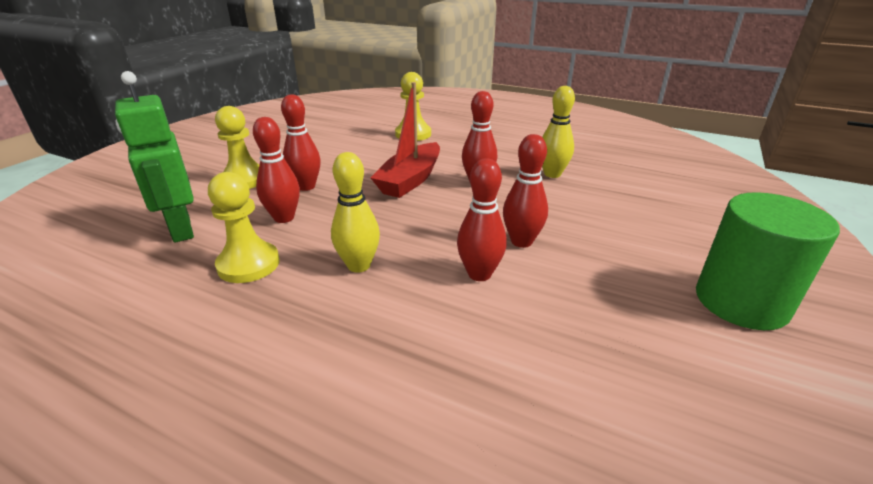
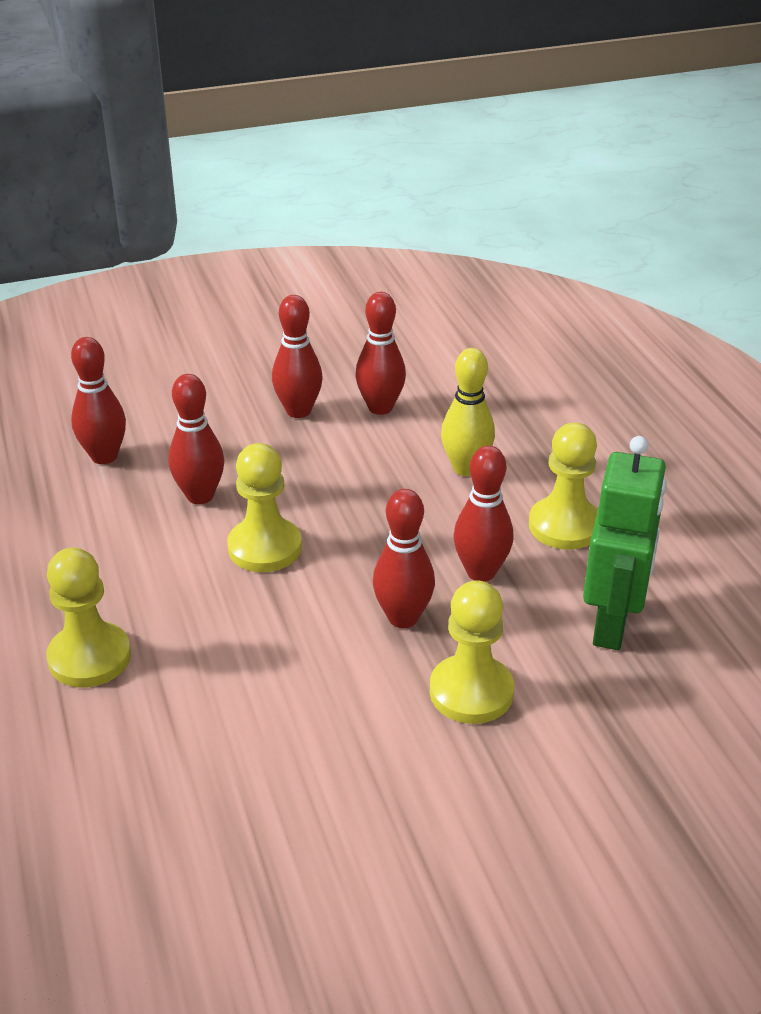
camera: 135 degrees left, 5 degrees up
red boat [371,82,440,198] -> yellow pawn [227,443,302,572]
yellow bowling pin [542,86,575,178] -> red bowling pin [71,337,126,464]
green cylinder [696,192,840,330] -> none

